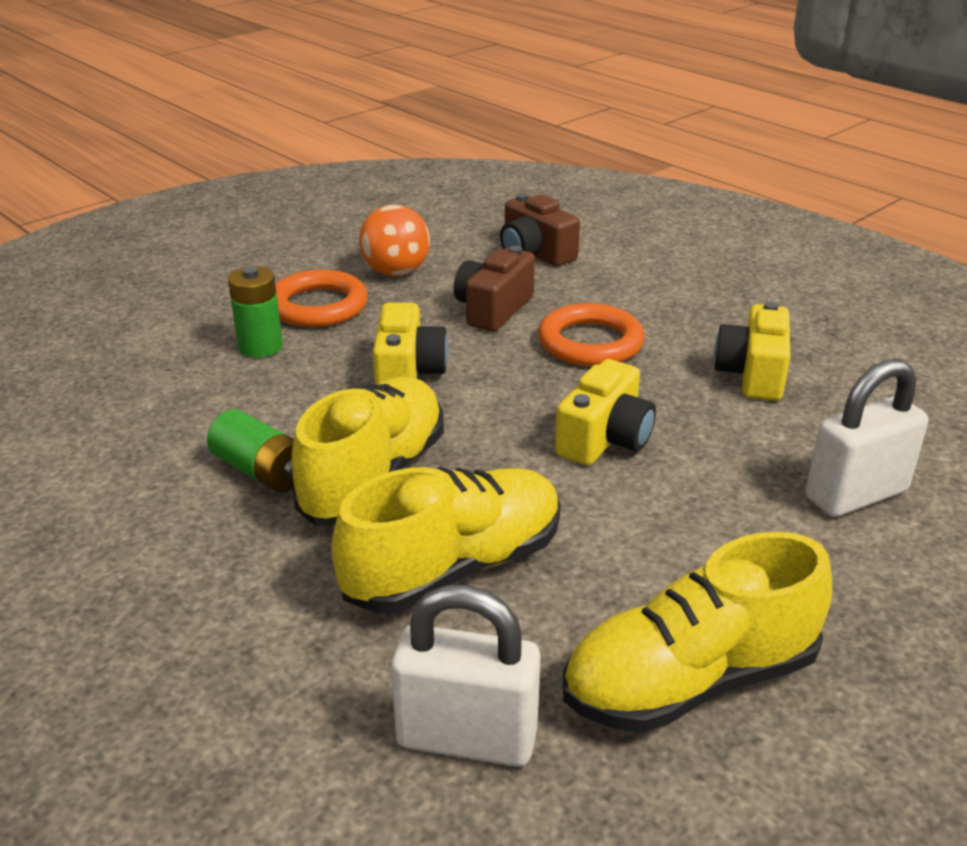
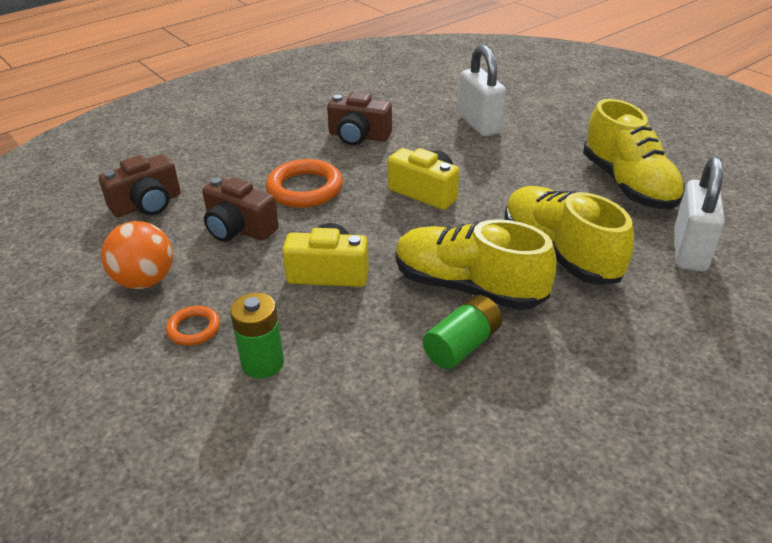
camera: 85 degrees left, 5 degrees up
orange ring [275,270,368,327] -> orange ring [166,306,220,346], size x0.55
yellow camera [714,302,790,401] -> brown camera [327,92,392,146]

